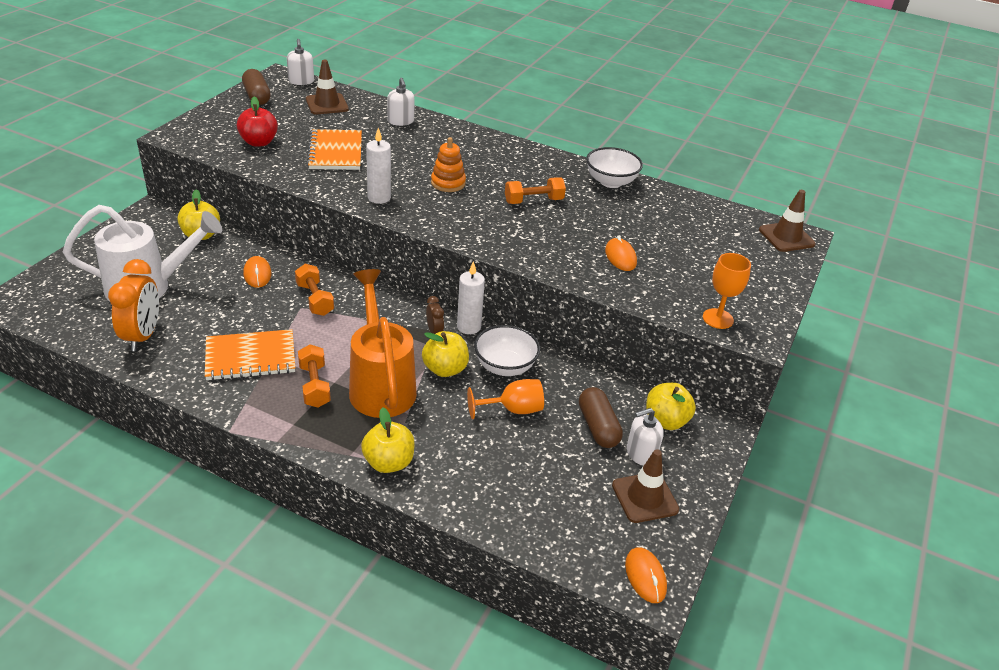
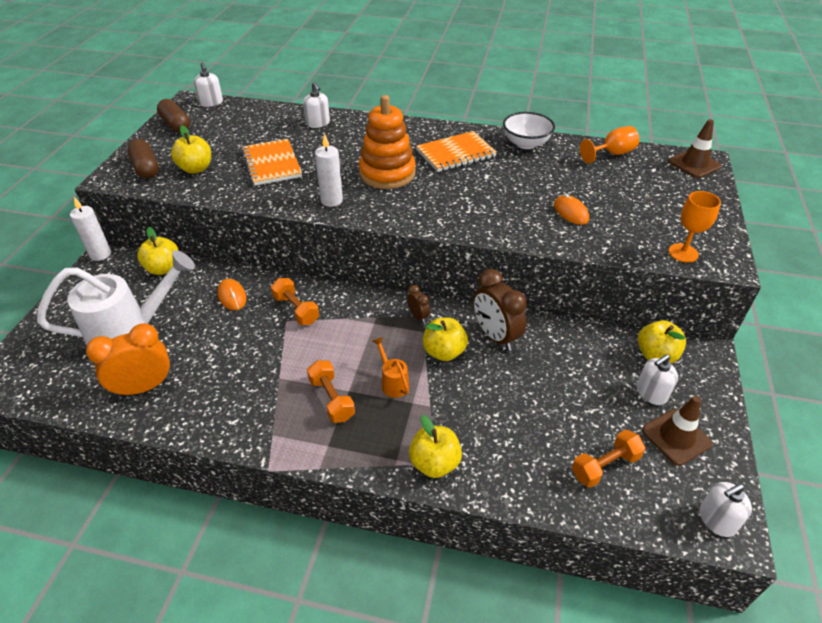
camera: 10 degrees left, 5 degrees up
orange clock [108,259,159,351] -> orange clock turned 105 degrees counterclockwise [86,323,171,397]
orange notebook [205,329,295,381] -> orange notebook moved to [416,131,497,172]
red apple [237,96,278,147] -> yellow apple [171,125,211,174]
brown traffic cone [306,60,349,114] -> none
orange watering can [349,269,417,418] -> orange watering can [373,337,409,398], size x0.43
orange stacking toy [431,137,466,192] -> orange stacking toy [359,95,416,189], size x1.73
white candle [457,261,485,334] -> white candle moved to [70,197,111,261]
orange goblet [467,379,544,419] -> orange goblet moved to [580,126,639,164]
white bowl [474,325,540,376] -> brown clock [473,269,527,351]
orange dumbbell [505,177,566,204] -> orange dumbbell moved to [572,430,646,488]
brown capsule [579,387,623,448] -> brown capsule moved to [127,139,159,178]
orange mouse [625,548,667,603] -> white soap dispenser [700,482,752,537]

